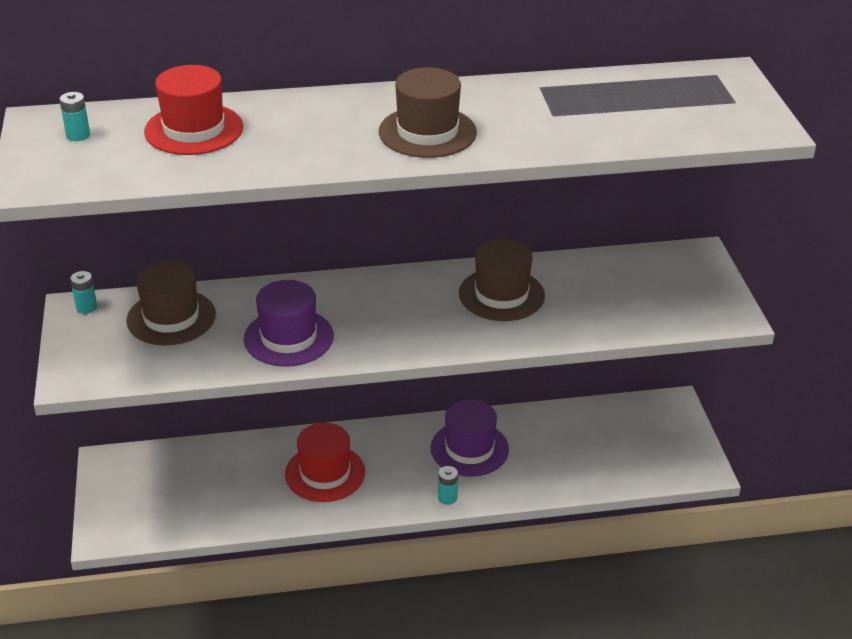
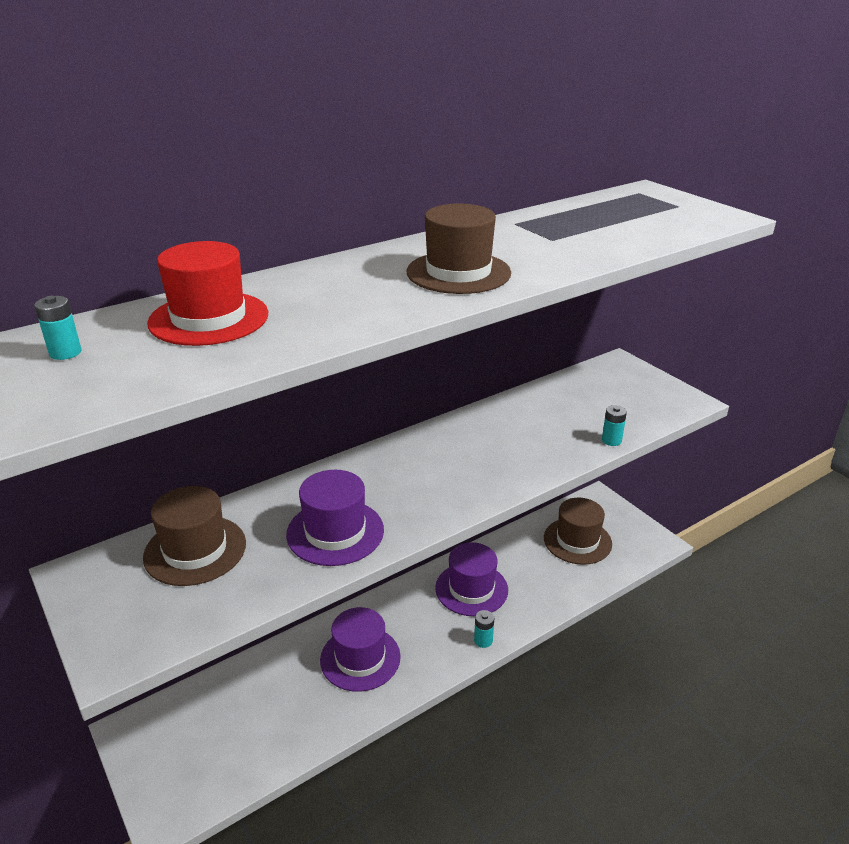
camera: 25 degrees left, 5 degrees down
turquoise battery [70,271,97,314] -> turquoise battery moved to [602,405,627,446]
red hat [285,423,365,502] -> purple hat [320,607,401,692]
brown hat [459,239,545,321] -> brown hat moved to [544,498,612,565]

